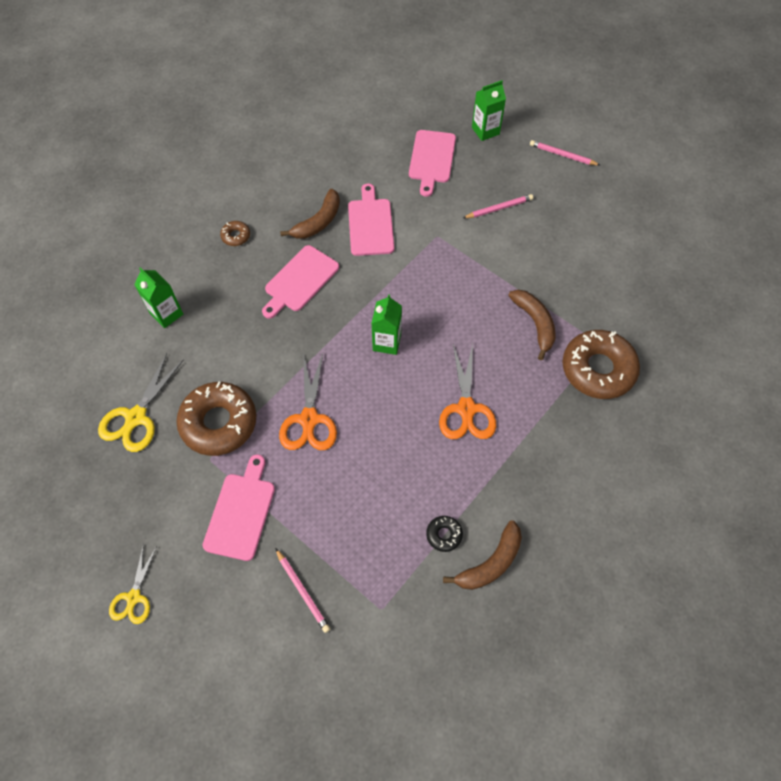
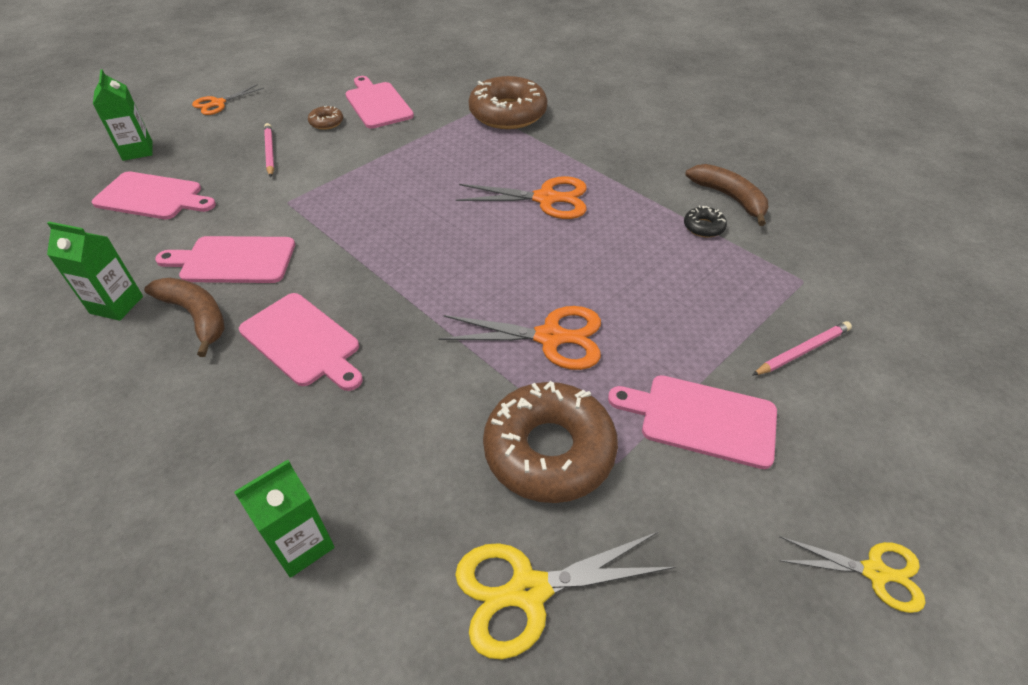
camera: 85 degrees left, 15 degrees down
yellow scissors [98,353,184,452] -> yellow scissors turned 135 degrees clockwise [455,531,676,659]
brown donut [220,221,250,246] -> brown donut moved to [308,106,343,130]
green carton [371,294,402,355] -> green carton moved to [47,222,143,321]
brown banana [508,290,555,360] -> none
pink pencil [530,140,600,166] -> orange scissors [192,84,264,115]
none -> pink cutting board [345,76,414,129]

